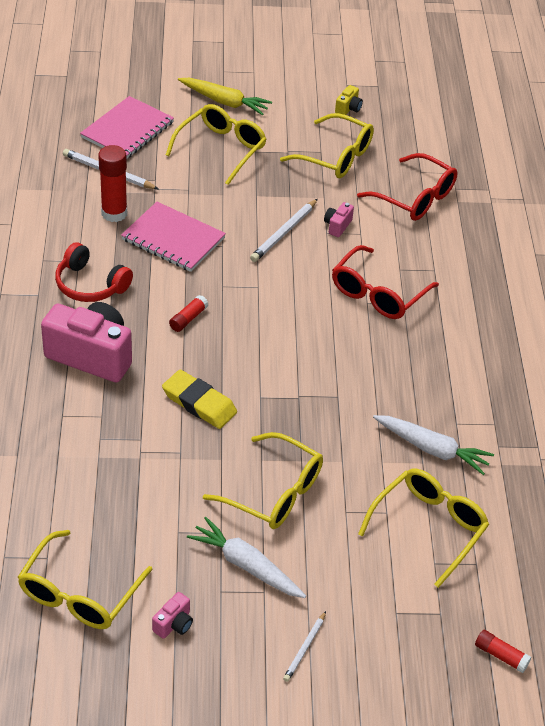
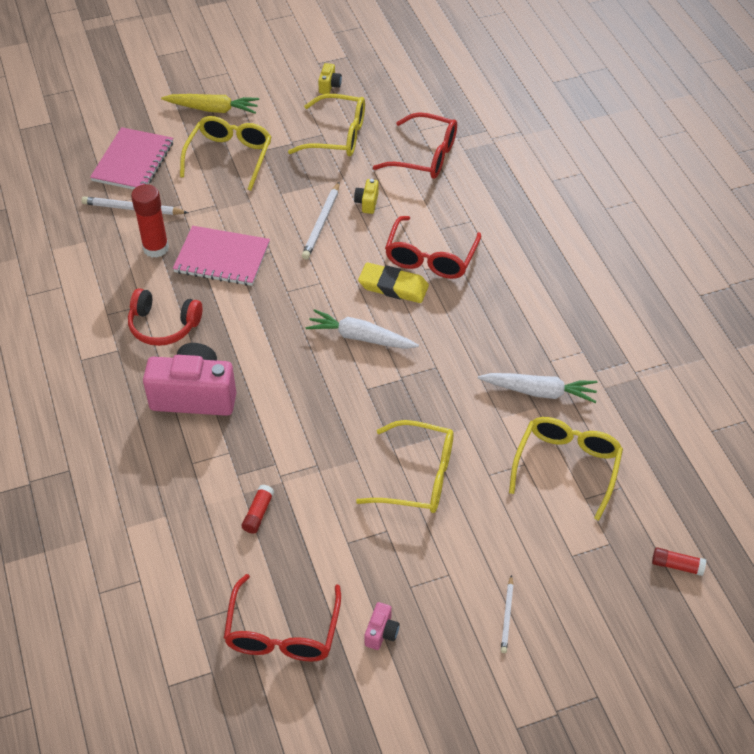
camera: 15 degrees left, 5 degrees up
yellow glasses [18,530,152,629] -> red glasses [224,574,341,662]
yellow eraser [162,370,237,429] -> yellow eraser moved to [358,262,429,303]
red glue stick [169,295,208,332] -> red glue stick moved to [242,484,274,534]
white carrot [187,517,306,598] -> white carrot moved to [306,309,419,349]
pink camera [324,202,354,237] -> yellow camera [354,179,378,214]

